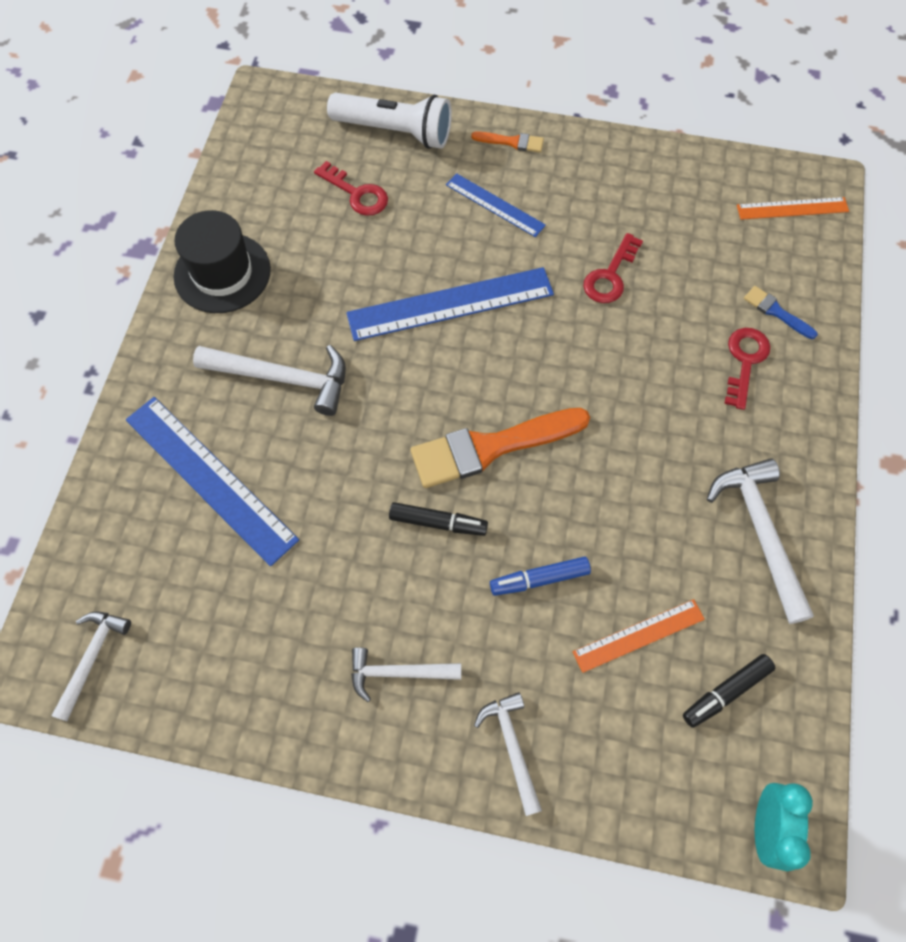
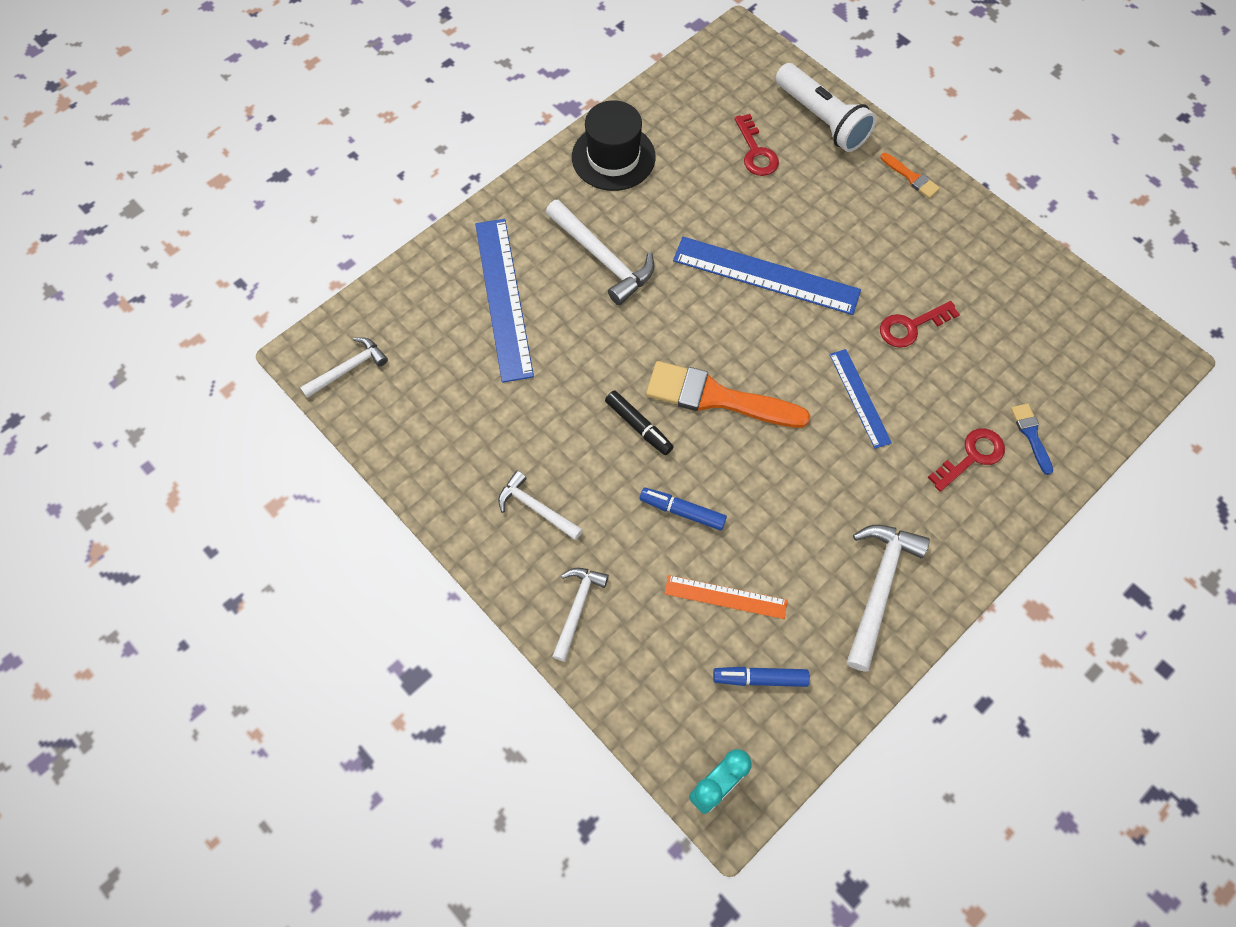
camera: 35 degrees right, 0 degrees up
blue ruler [446,173,546,237] -> blue ruler moved to [829,349,892,449]
black marker [683,654,775,728] -> blue marker [713,667,810,687]
orange ruler [737,197,849,220] -> none

